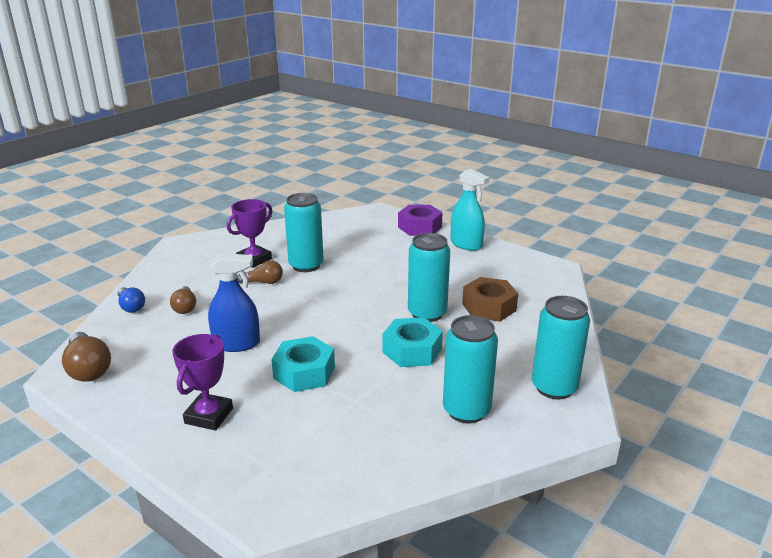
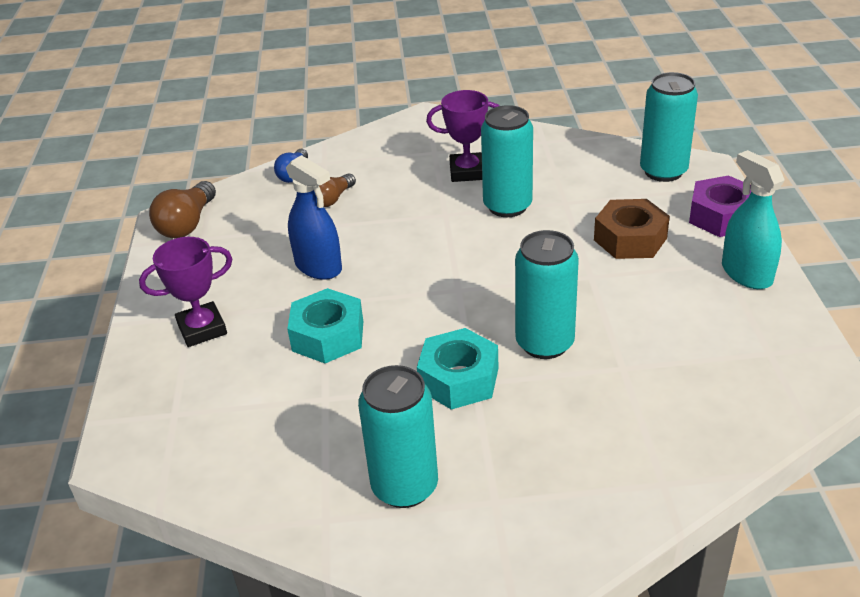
camera: 50 degrees right, 10 degrees up
brown light bulb [237,260,283,284] -> none
turquoise spray bottle [451,168,490,251] -> turquoise spray bottle turned 150 degrees clockwise [722,150,785,289]
brown nut [462,277,518,322] -> brown nut moved to [594,199,670,259]
turquoise can [532,296,590,399] -> turquoise can moved to [640,72,698,182]

